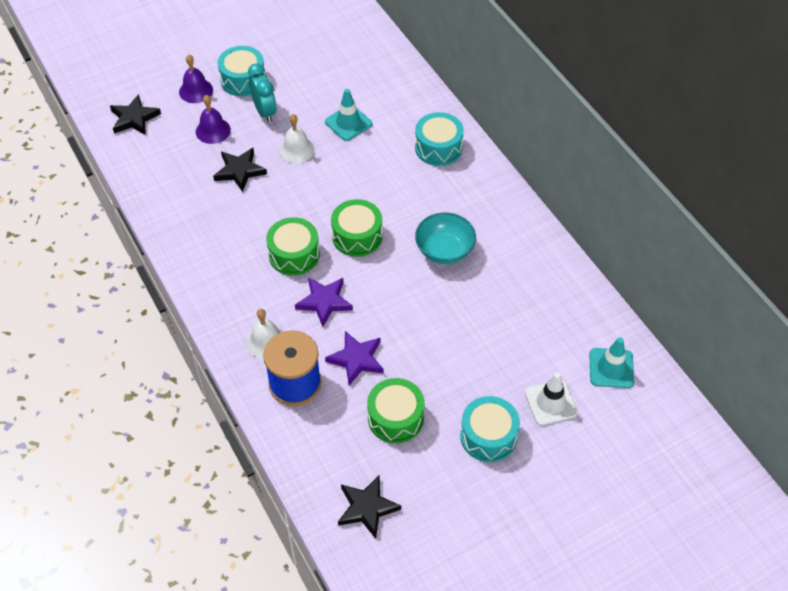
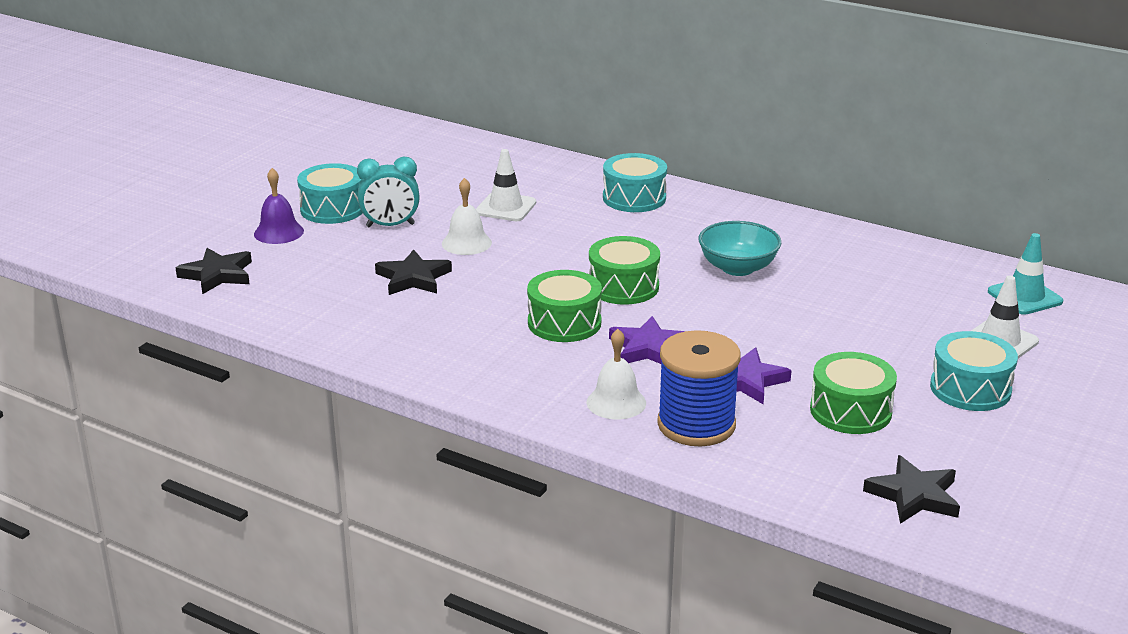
camera: 30 degrees left, 25 degrees down
purple bell [196,95,231,144] -> none
turquoise clock [248,63,277,123] -> turquoise clock turned 135 degrees clockwise [357,157,420,227]
turquoise traffic cone [325,89,372,141] -> white traffic cone [476,149,536,221]

